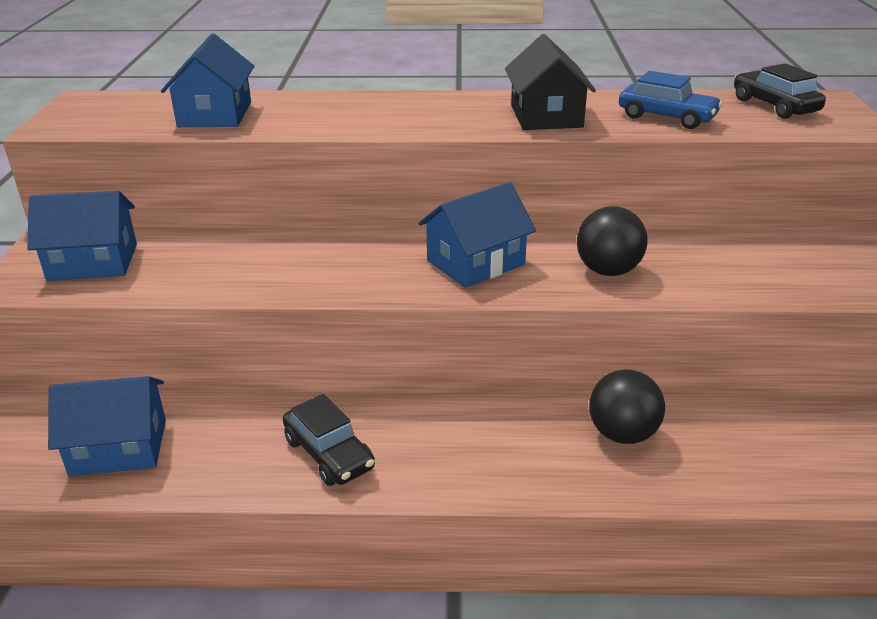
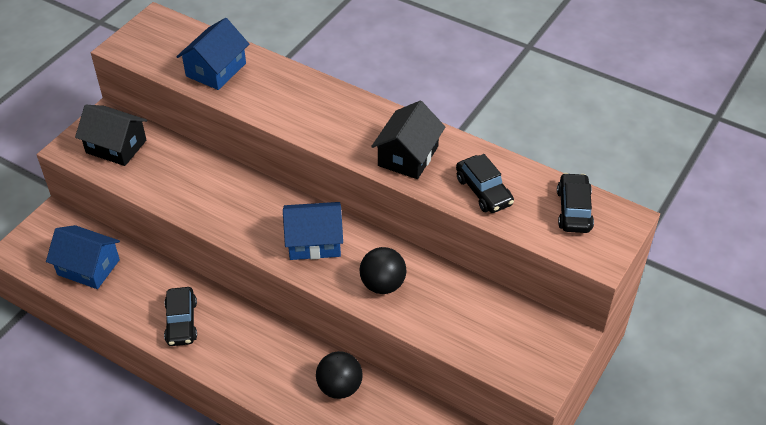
camera: 30 degrees right, 15 degrees up
blue house [27,190,137,281] -> black house [75,105,147,166]
blue car [619,71,723,129] -> black car [456,154,514,213]

